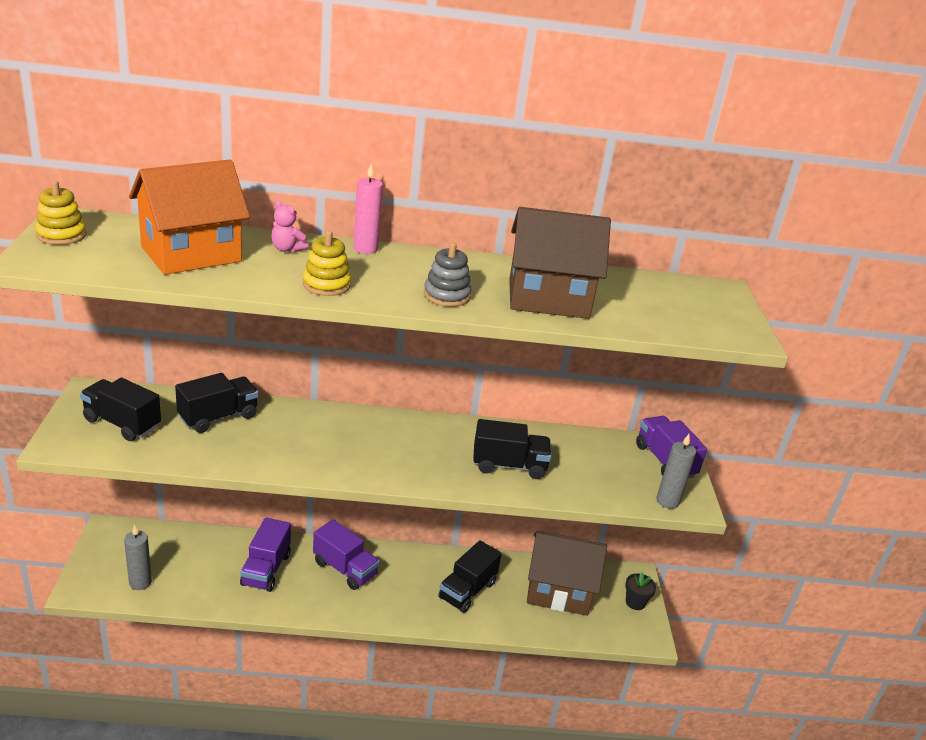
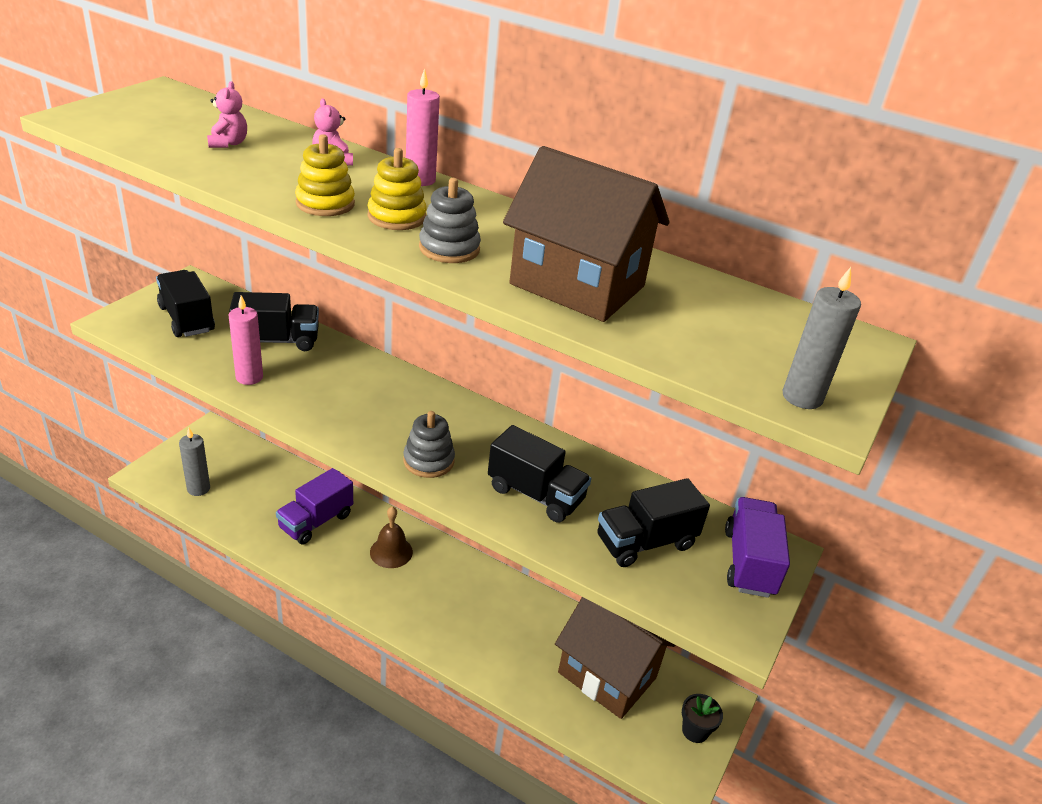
camera: 30 degrees right, 5 degrees up
yellow stacking toy [35,181,87,245] -> yellow stacking toy moved to [368,148,427,230]
orange house [129,160,250,275] -> pink teddy bear [207,81,247,148]
purple truck [313,519,380,590] -> brown bell [370,506,413,568]
black truck [438,540,502,613] -> black truck moved to [597,478,710,567]
grey candle [657,434,696,509] -> grey candle moved to [783,267,861,409]
none -> pink candle [229,295,263,385]
none -> grey stacking toy [403,411,455,478]

